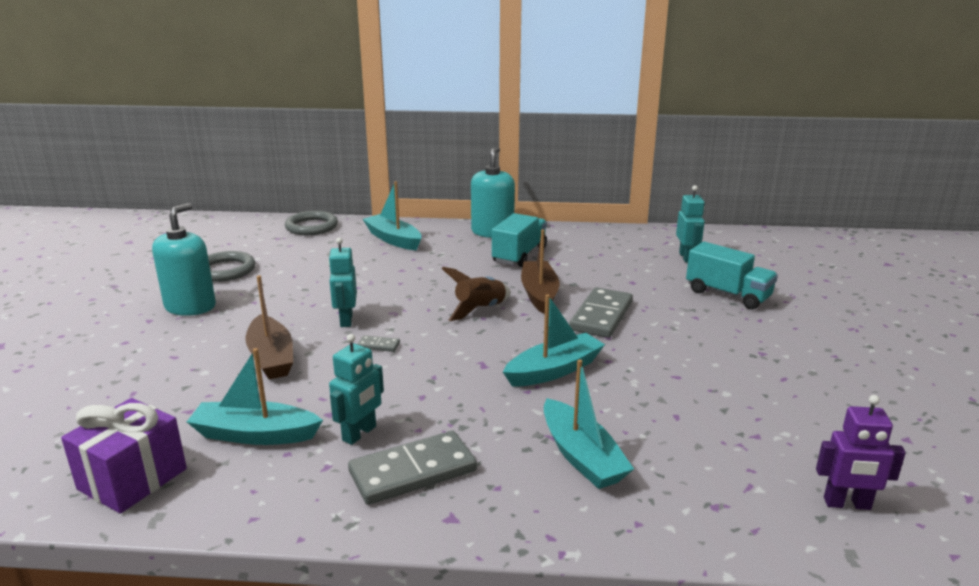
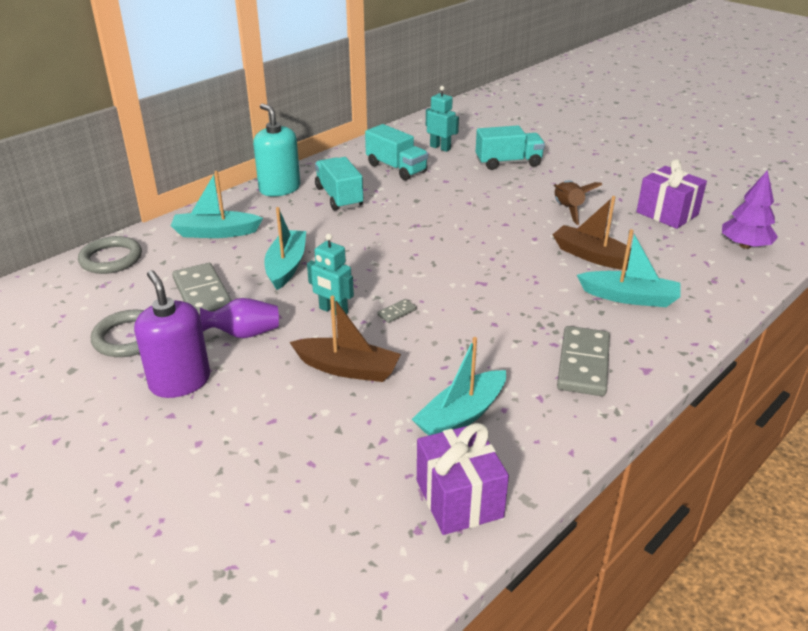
camera: 50 degrees left, 10 degrees up
turquoise soap dispenser [152,203,216,316] -> purple soap dispenser [134,270,210,398]
turquoise robot [329,334,384,445] -> none
brown rocket [441,267,511,321] -> brown rocket moved to [554,180,603,225]
turquoise boat [503,294,605,386] -> turquoise boat moved to [264,207,306,290]
brown boat [521,229,560,314] -> brown boat moved to [552,196,631,270]
grey domino [569,287,633,338] -> grey domino moved to [172,263,232,315]
purple robot [816,395,906,510] -> purple tree [722,170,778,249]
none -> purple vase [200,298,279,338]
none -> turquoise truck [365,124,428,180]
none -> purple gift [636,159,707,229]

